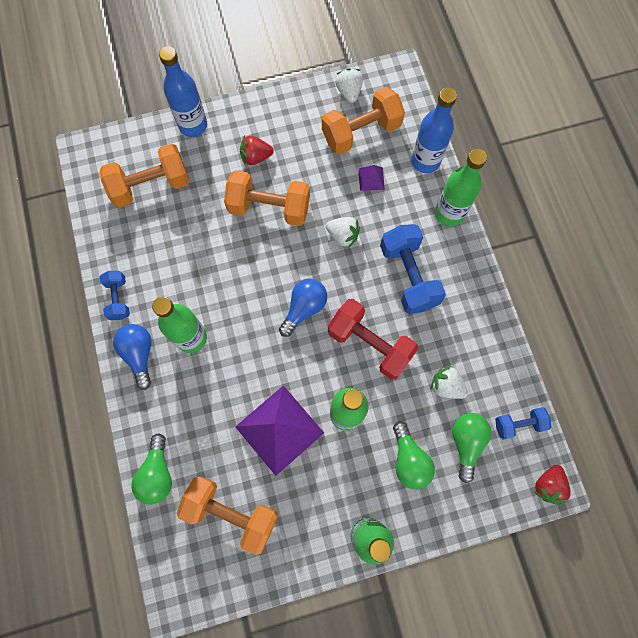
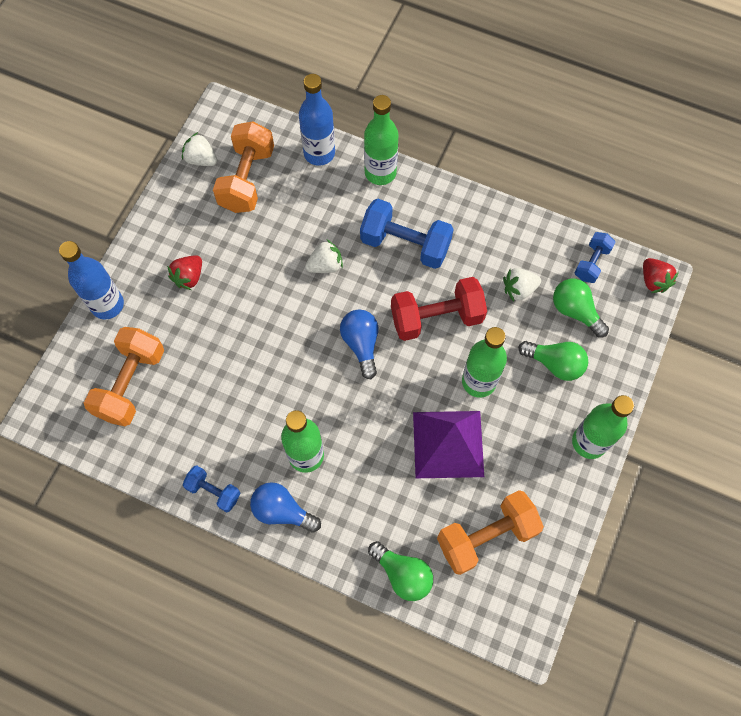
camera: 50 degrees left, 5 degrees down
orange dumbbell [224,170,310,226] -> none
purple pyramid [358,165,385,191] -> none

